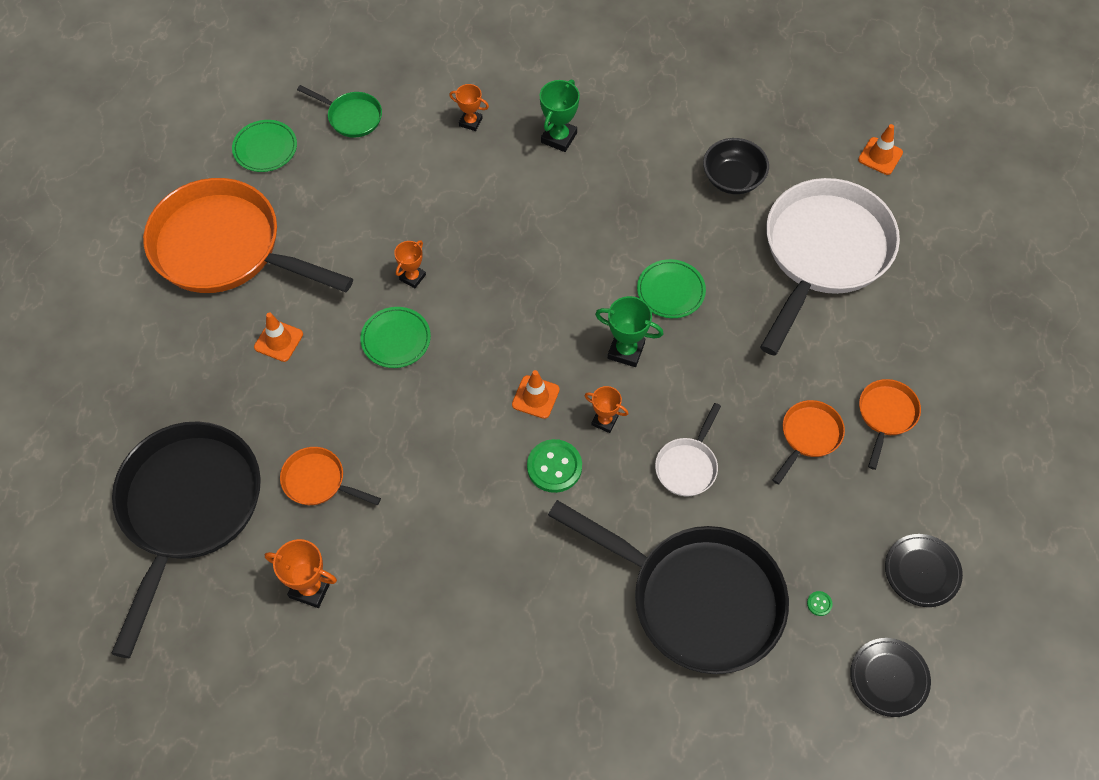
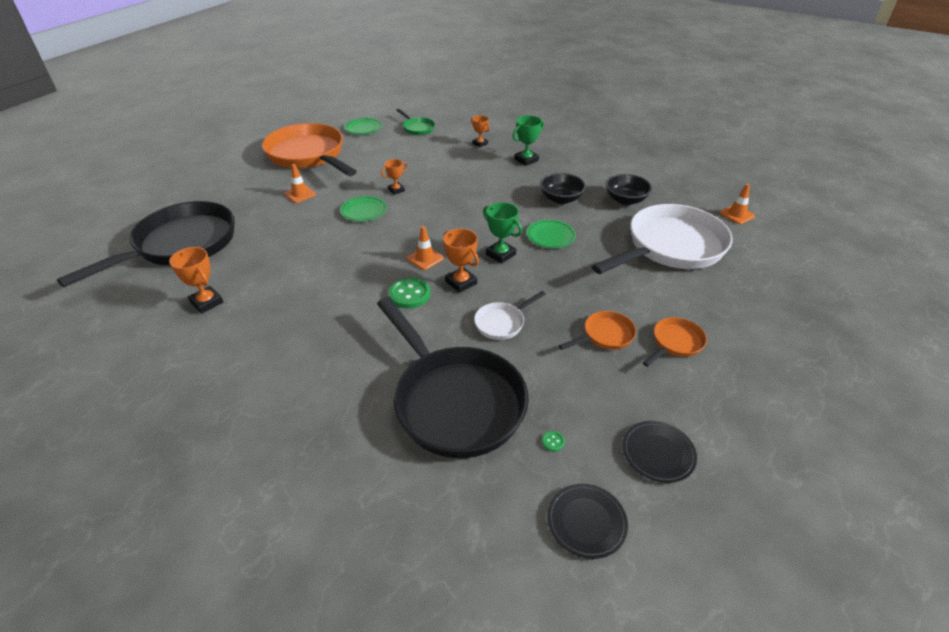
camera: 25 degrees right, 20 degrees down
orange pan [280,447,381,505] -> none
orange trophy [584,386,629,433] -> orange trophy [443,228,479,293], size x1.50
none -> black bowl [540,173,586,204]

